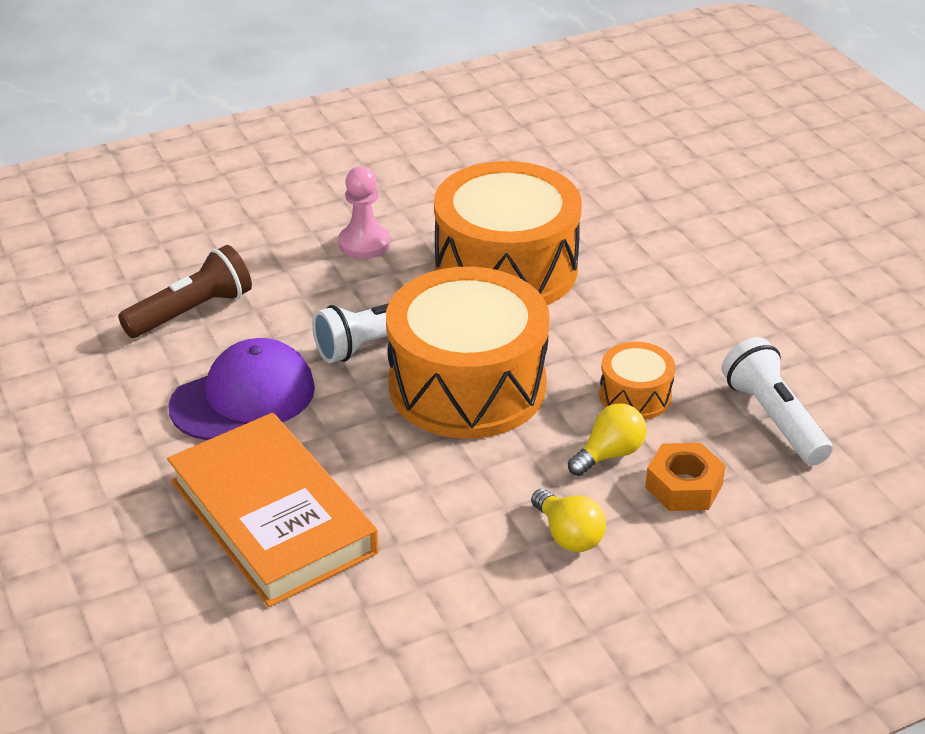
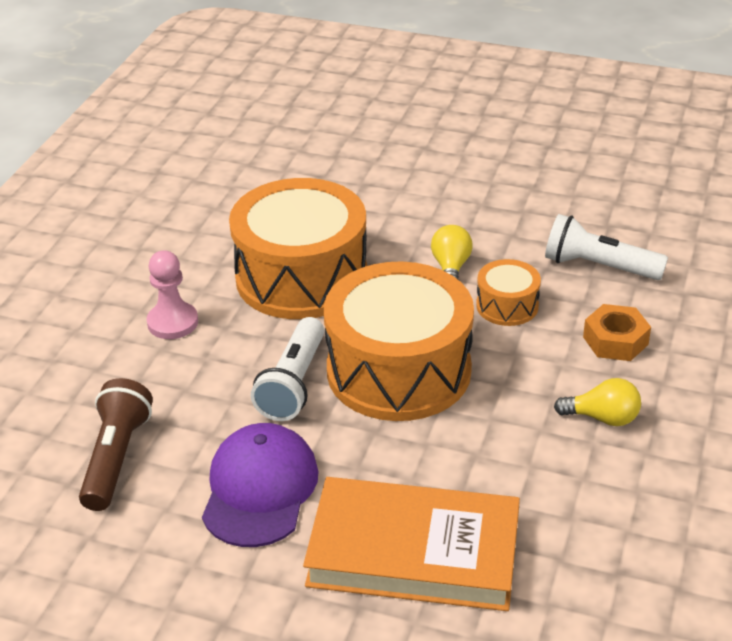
camera: 45 degrees left, 0 degrees up
yellow light bulb [568,403,647,476] -> yellow light bulb moved to [431,225,473,279]

